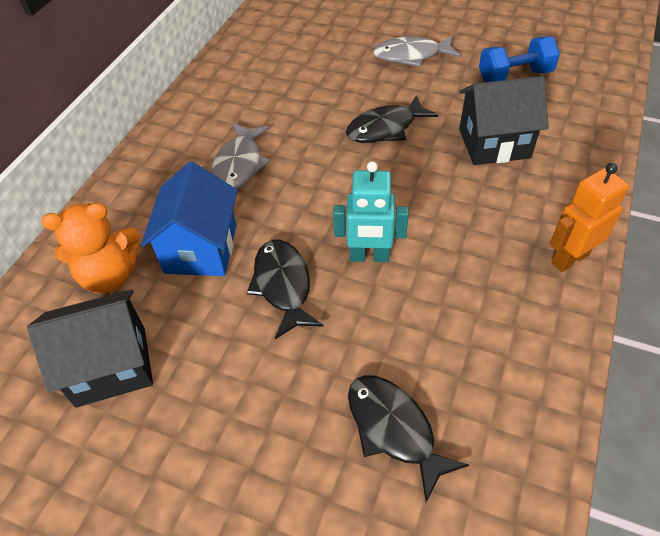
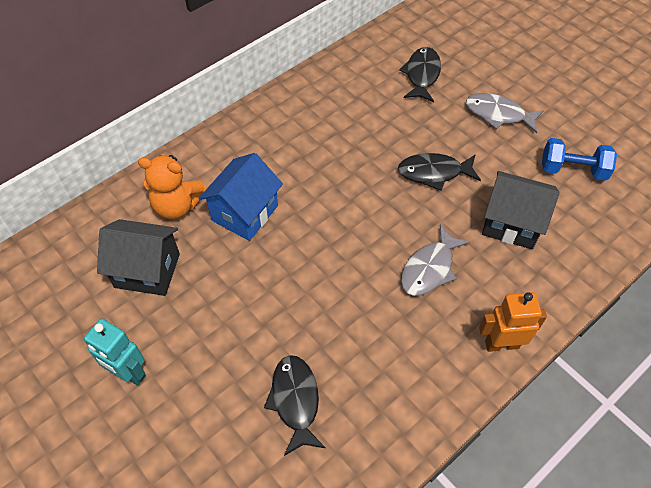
camera: 25 degrees right, 5 degrees up
grey fish [211,123,270,189] -> grey fish moved to [401,224,470,296]
black fish [247,239,324,339] -> black fish moved to [399,47,441,102]
turquoise robot [333,161,409,262] -> turquoise robot moved to [84,318,146,386]

